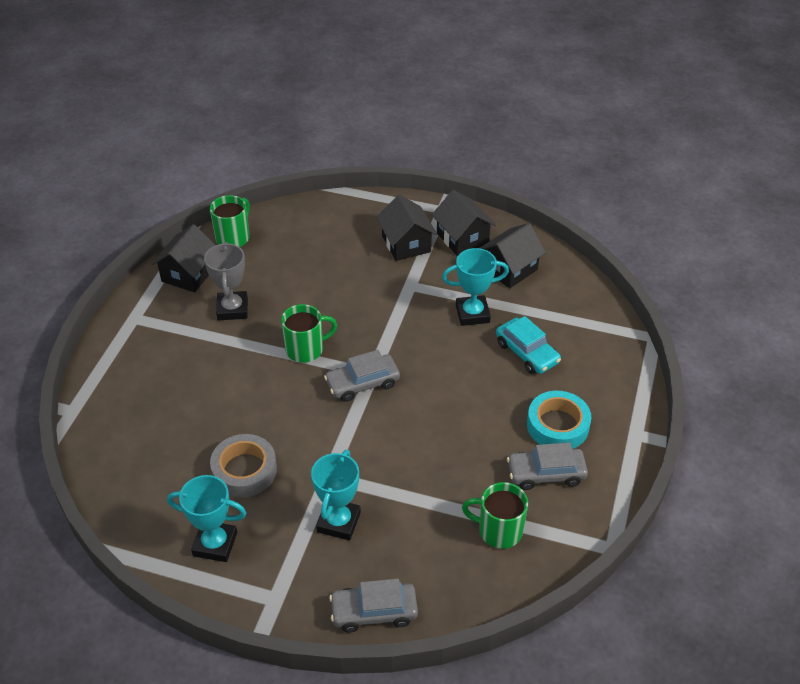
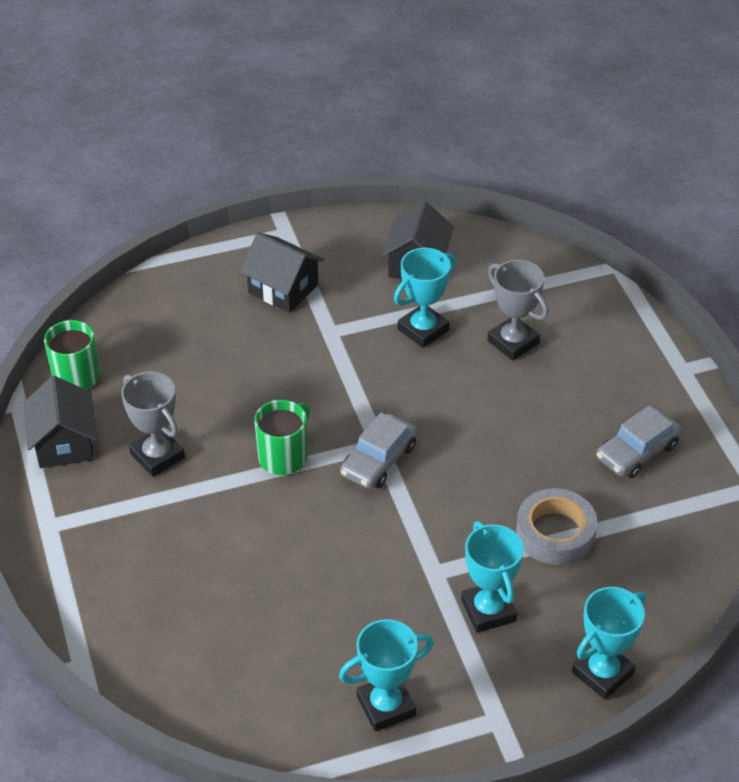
camera: 35 degrees left, 0 degrees up
grey tape [210,434,277,497] -> grey tape moved to [516,488,597,565]
grey car [329,578,418,632] -> turquoise trophy [572,587,646,699]
black house [432,190,496,256] -> none
green mug [462,482,528,549] -> none
turquoise car [496,316,561,374] -> grey trophy [487,260,549,361]
turquoise tape [527,391,591,449] -> none

